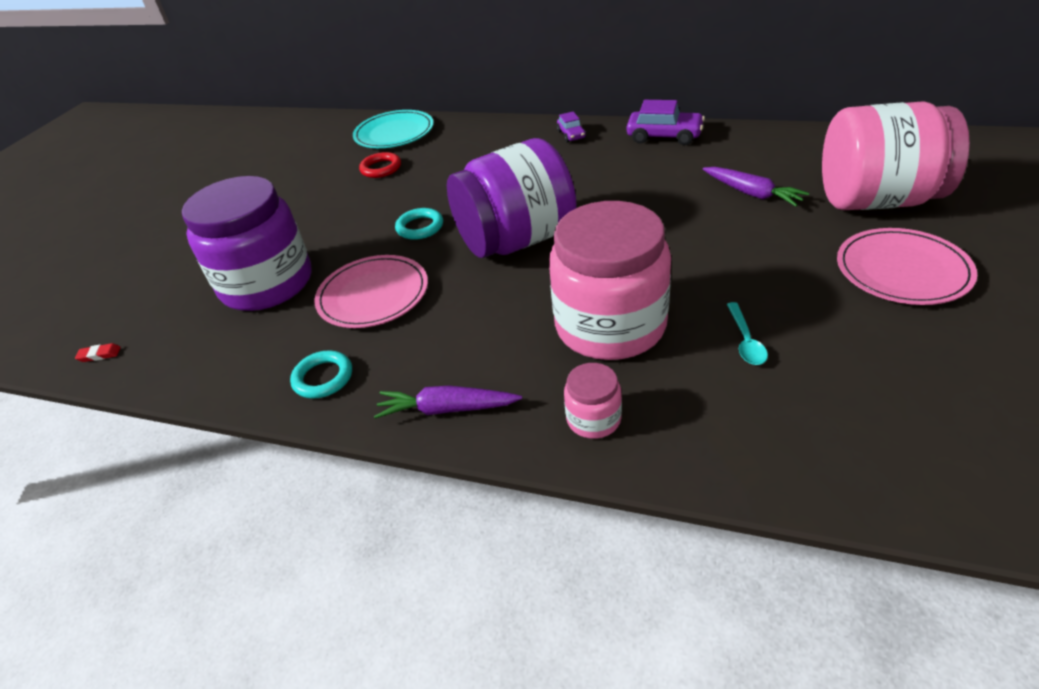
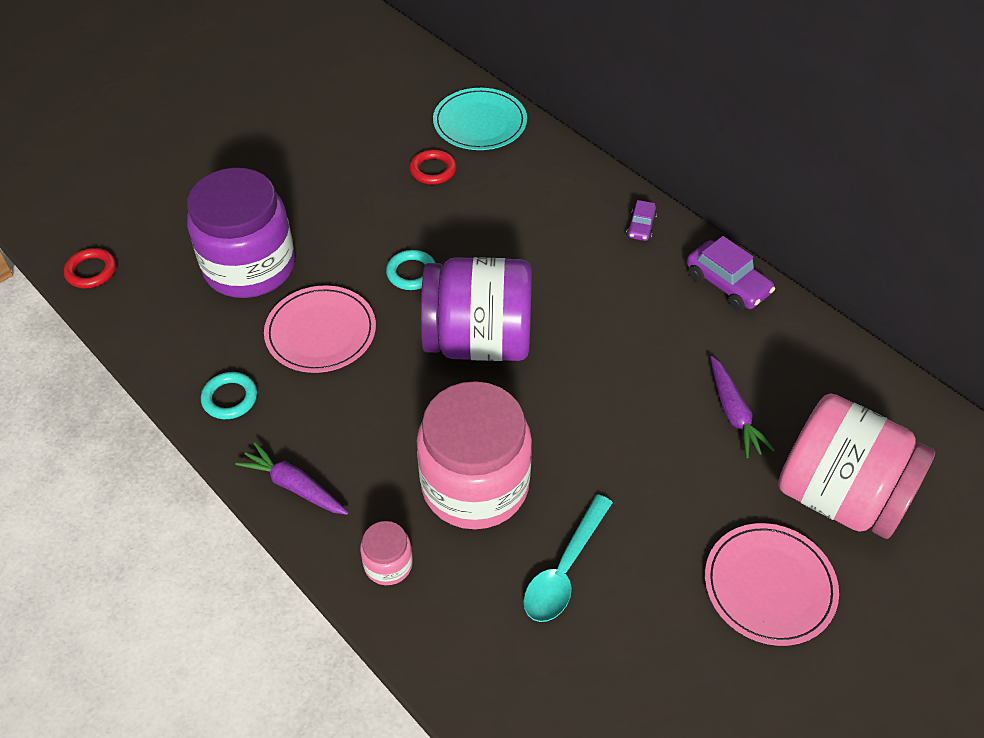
camera: 25 degrees right, 10 degrees up
red eraser [75,343,121,362] -> red ring [64,248,116,288]
turquoise spoon [726,302,768,365] -> turquoise spoon [523,494,613,622], size x1.68

